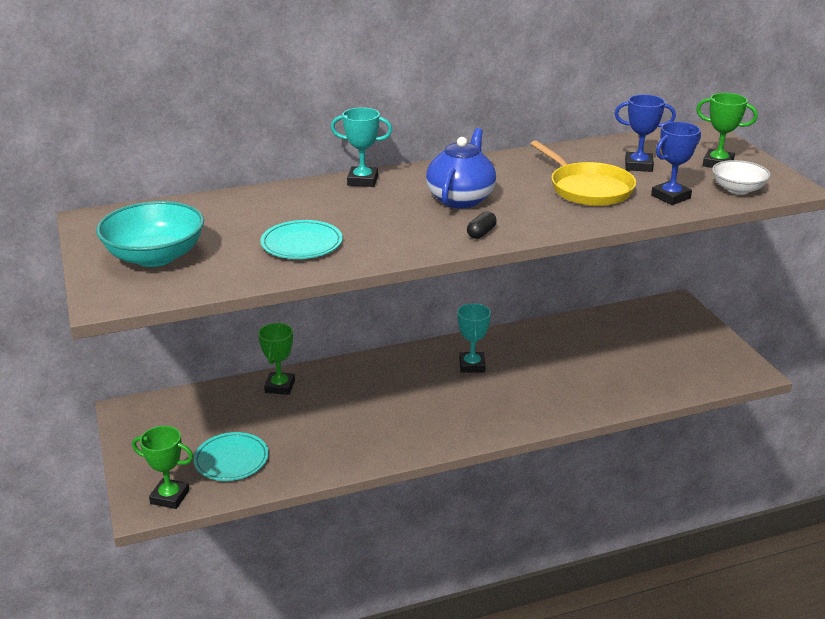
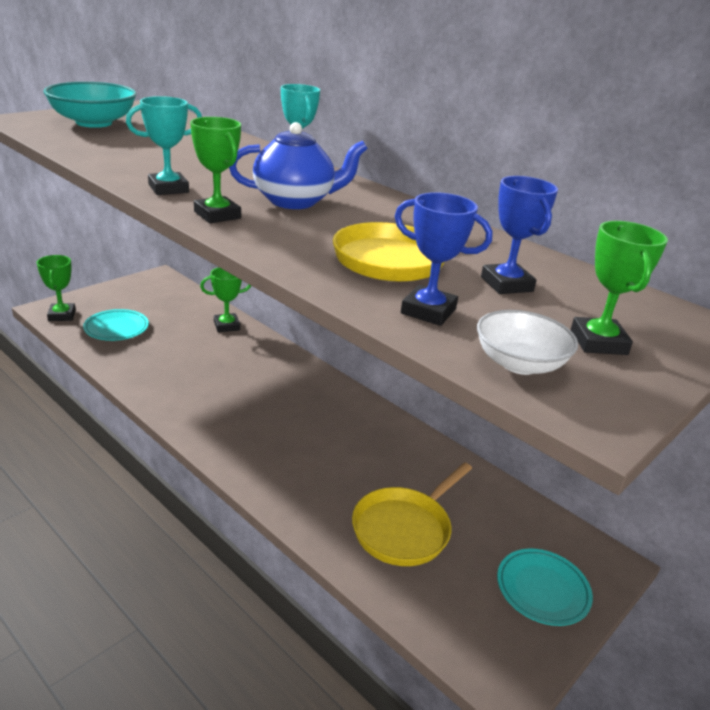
camera: 60 degrees right, 0 degrees up
turquoise plate [260,220,343,259] -> turquoise plate moved to [497,549,593,626]
turquoise trophy [457,303,491,373] -> turquoise trophy moved to [126,96,202,195]
black capsule [467,211,497,239] -> green trophy [190,117,241,223]
none -> yellow pan [352,462,472,566]

